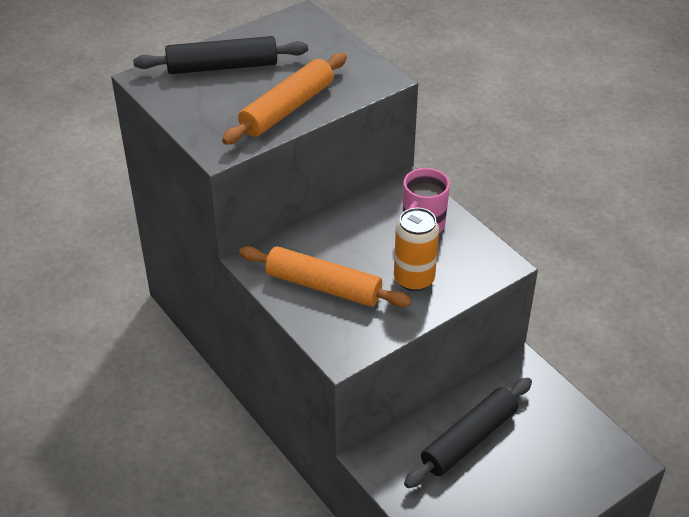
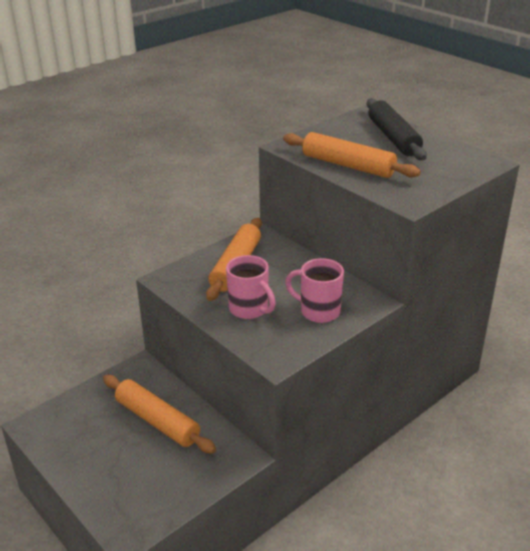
camera: 85 degrees right, 10 degrees down
orange can [394,208,439,291] -> pink mug [226,255,276,319]
black rolling pin [404,378,532,488] -> orange rolling pin [103,375,216,454]

